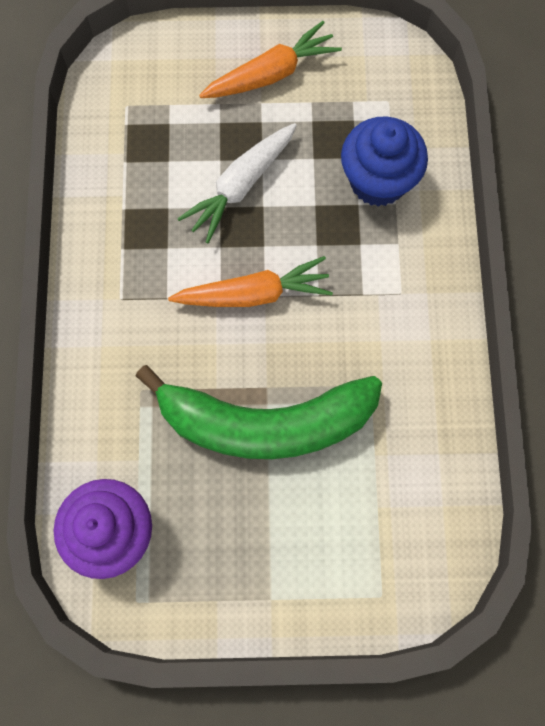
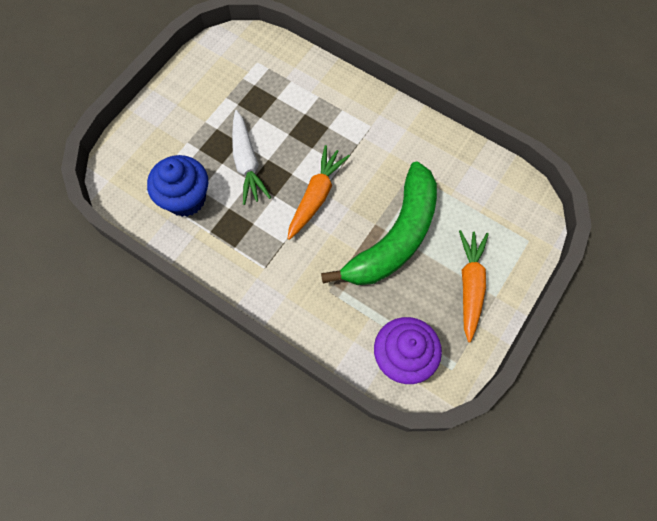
camera: 55 degrees left, 5 degrees down
orange carrot [199,21,342,98] -> orange carrot moved to [459,230,489,342]
blue cupcake [341,116,428,207] -> blue cupcake moved to [147,155,208,217]

